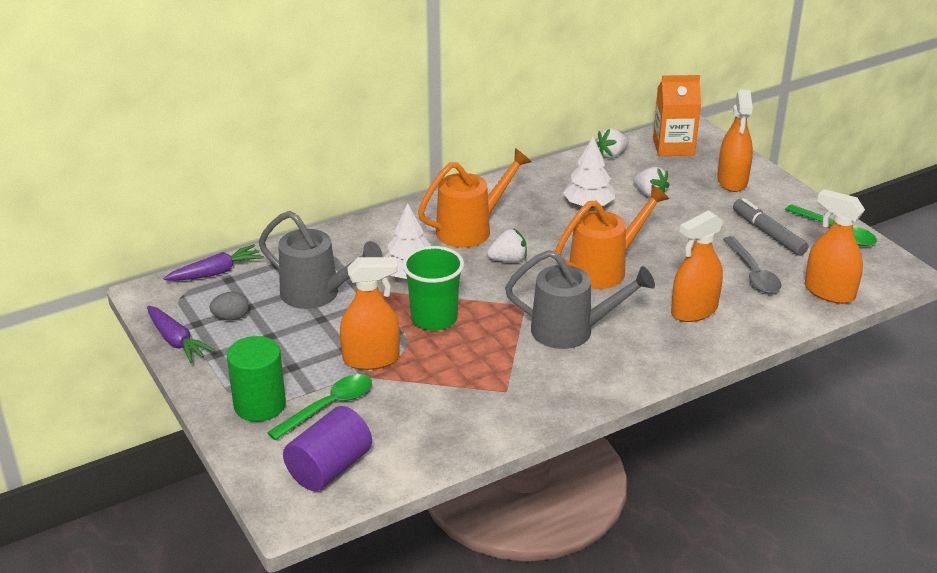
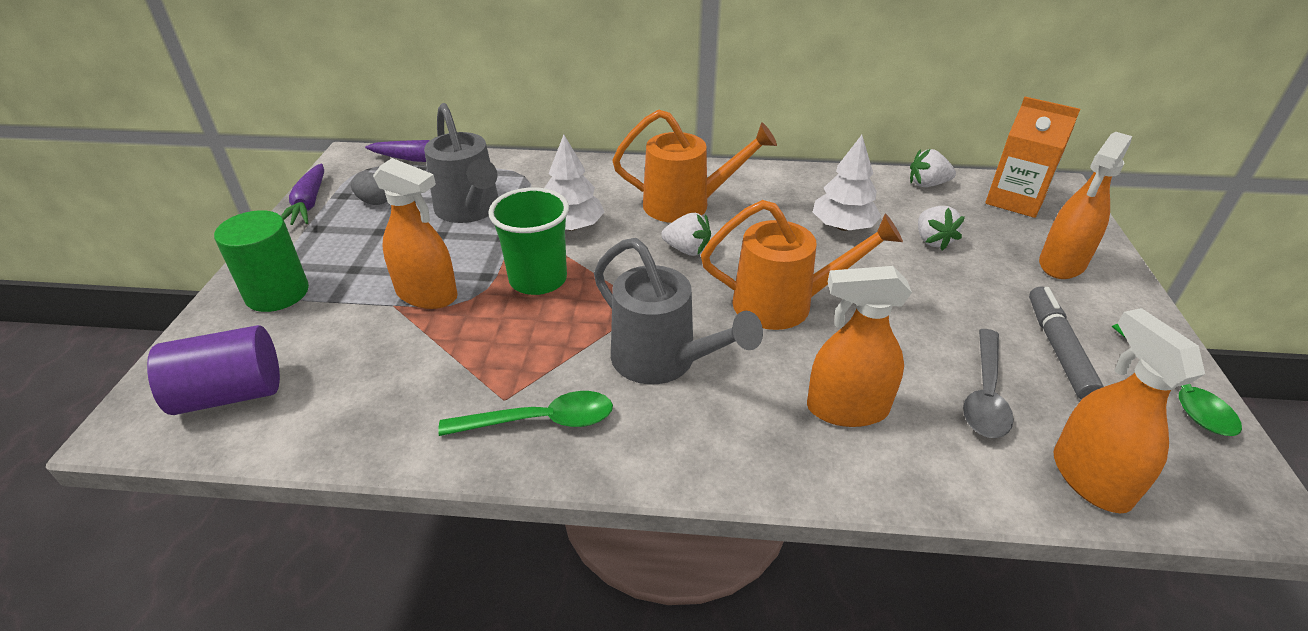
camera: 35 degrees right, 5 degrees up
green spoon [267,374,372,440] -> green spoon moved to [438,391,613,436]

